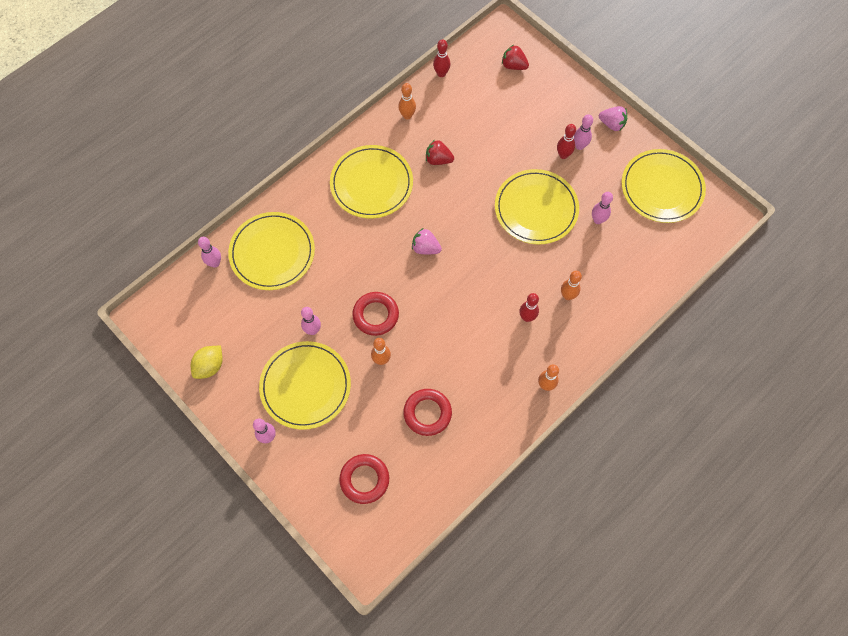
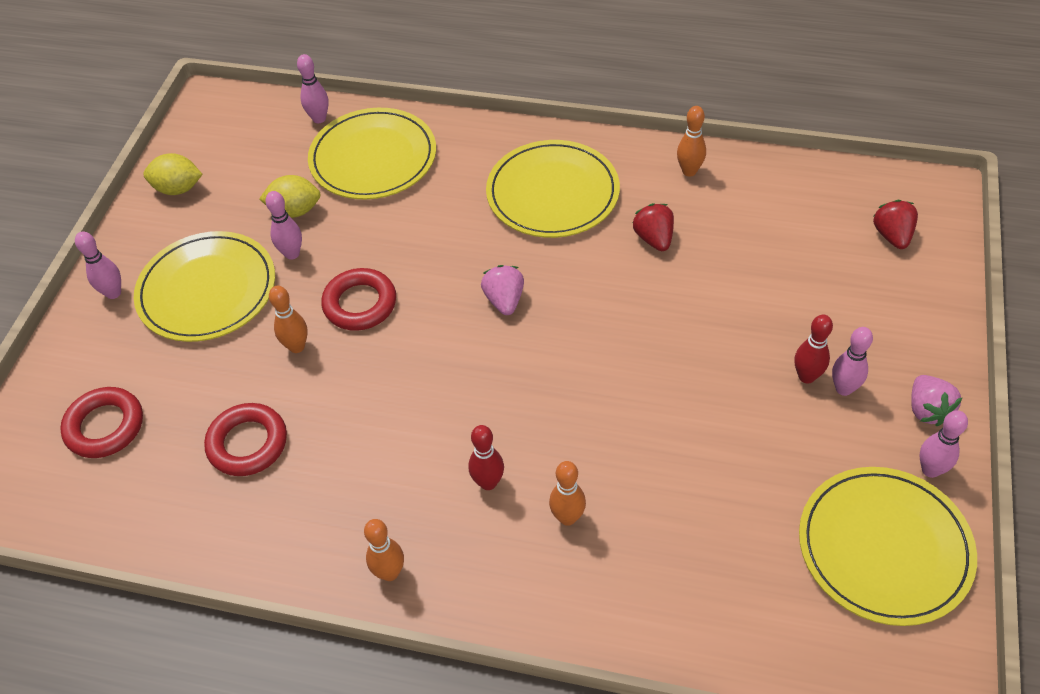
camera: 60 degrees right, 15 degrees down
red bowling pin [433,39,451,77] -> none
yellow plate [495,169,579,245] -> none
pink bowling pin [592,192,613,224] -> pink bowling pin moved to [919,410,968,478]
none -> yellow lemon [259,175,321,218]

